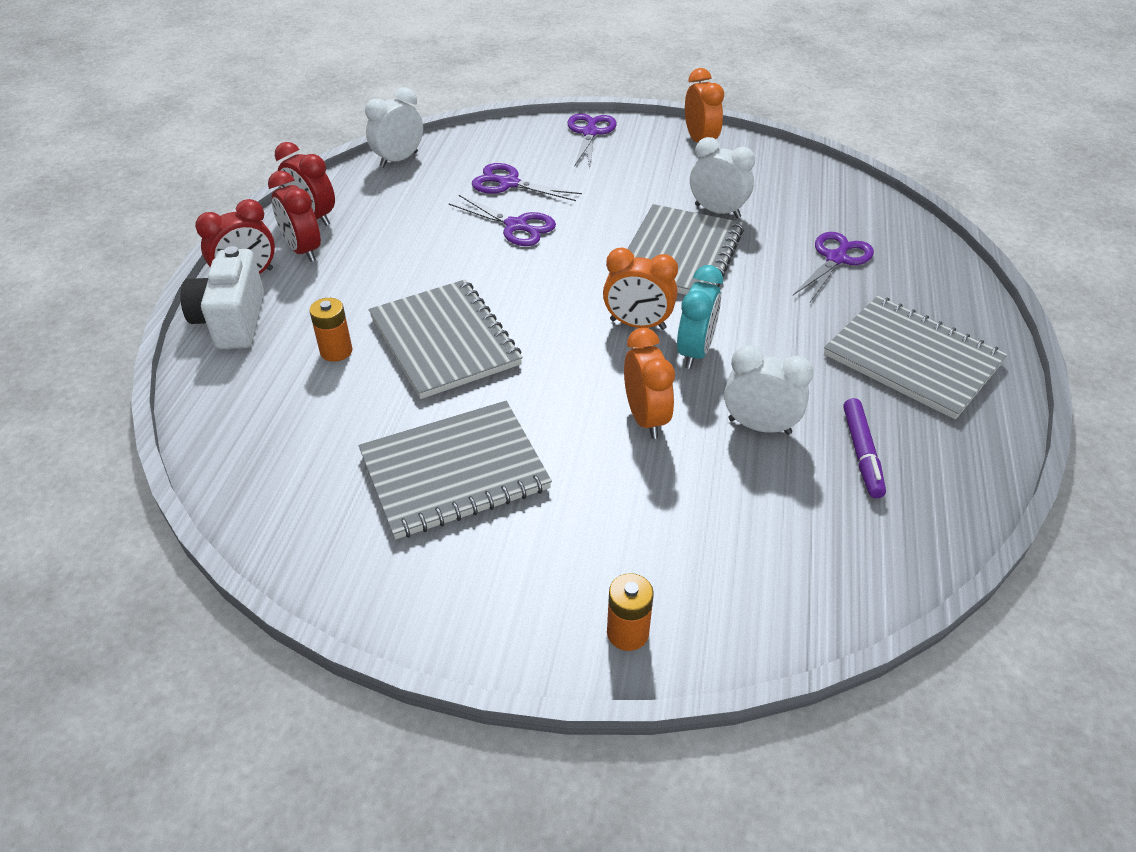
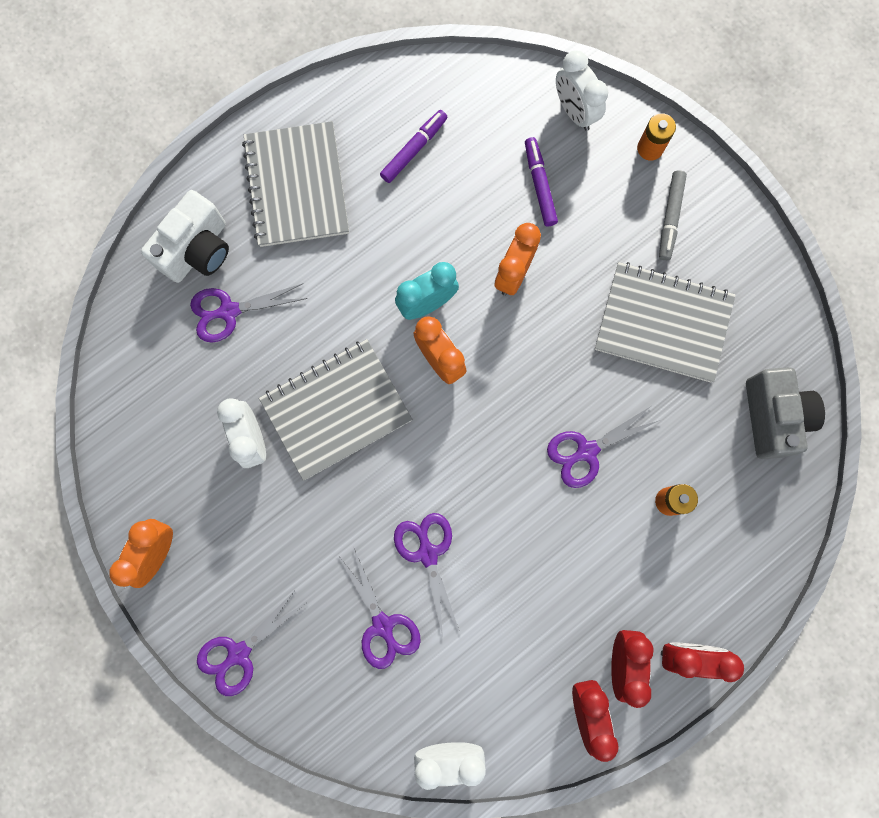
camera: 140 degrees left, 35 degrees up
white camera [180,246,264,349] -> white camera moved to [141,190,229,283]
grey notebook [369,279,523,399] -> purple scissors [547,406,660,488]
white clock [724,345,814,435] -> white clock moved to [556,50,608,131]
none -> purple marker [525,137,558,226]
none -> grey marker [659,170,687,261]
none -> grey camera [746,367,825,459]

